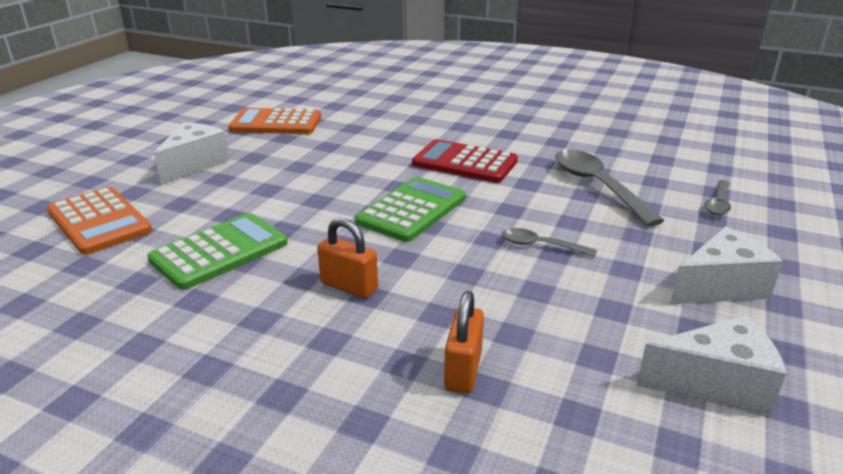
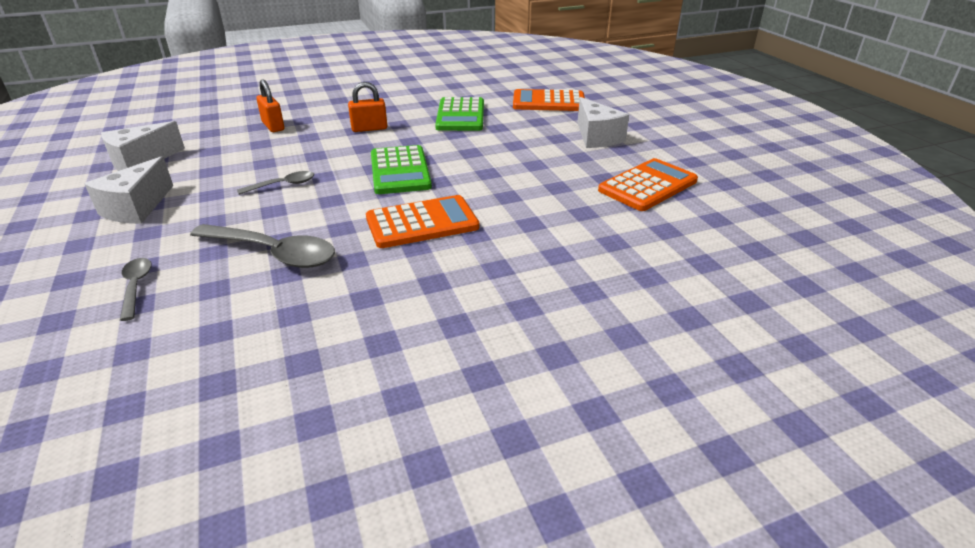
camera: 135 degrees right, 5 degrees up
red calculator [412,139,518,183] -> orange calculator [366,195,479,248]

